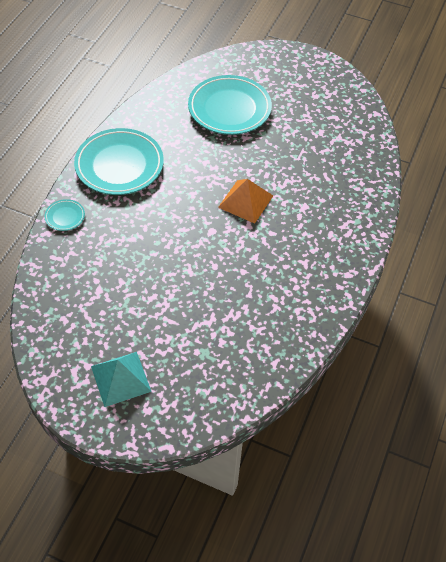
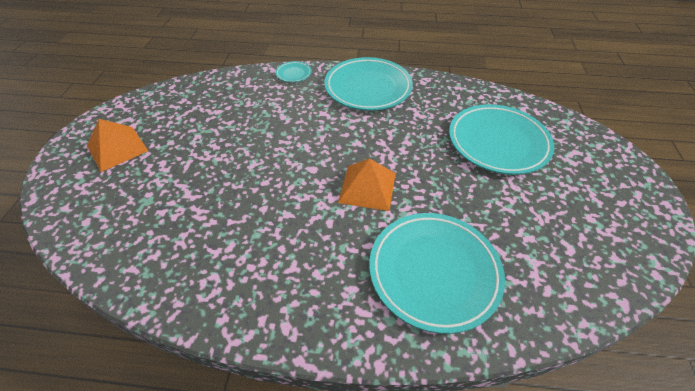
camera: 75 degrees right, 5 degrees down
turquoise pyramid [91,352,152,407] -> orange pyramid [87,119,148,172]
none -> turquoise plate [369,213,505,334]

